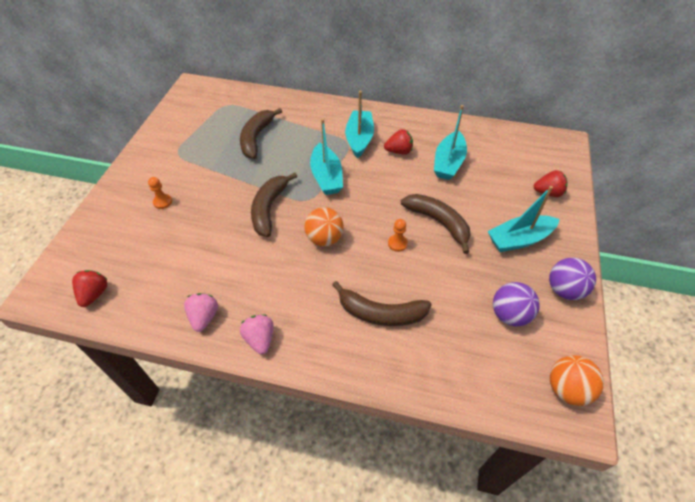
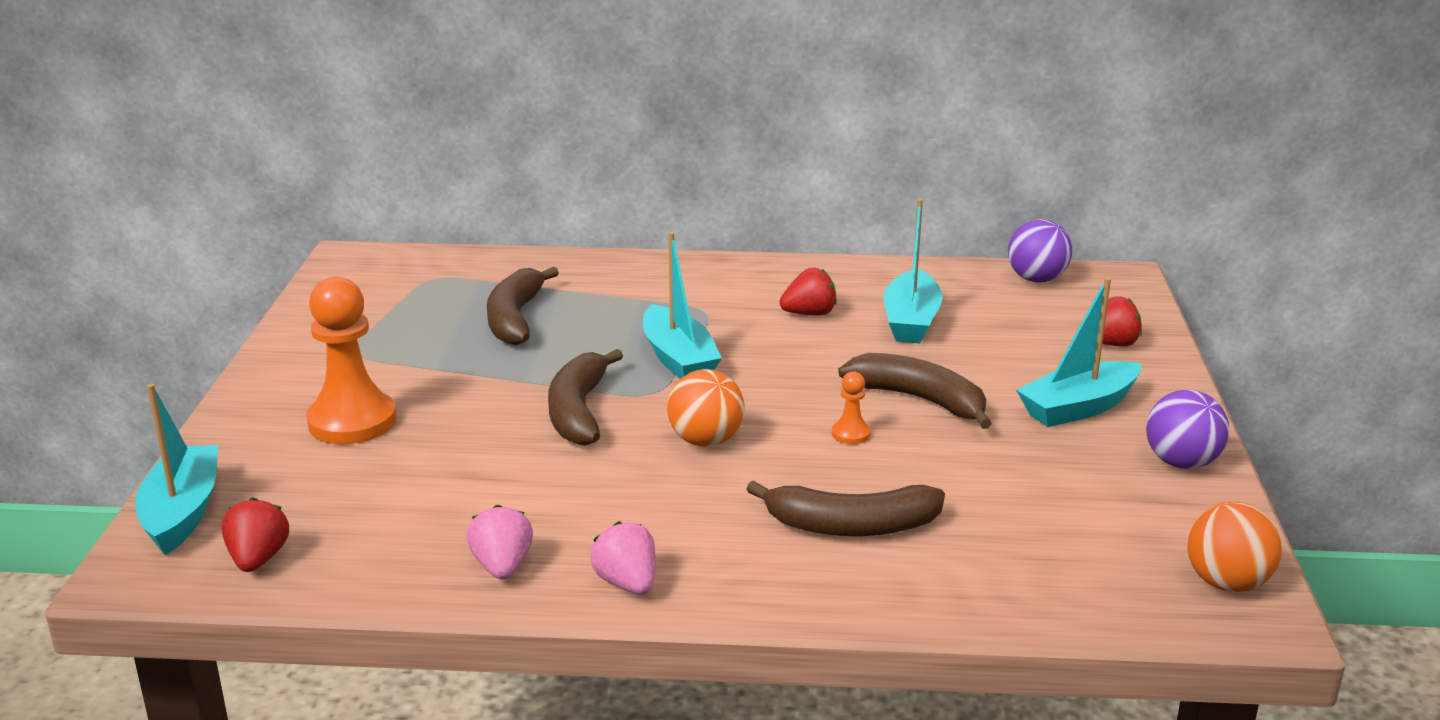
camera: 10 degrees left, 25 degrees down
orange pawn [148,177,172,209] -> orange pawn [306,277,397,444], size x2.28
turquoise boat [345,91,374,158] -> turquoise boat moved to [135,384,218,555]
purple ball [493,282,540,326] -> purple ball moved to [1008,219,1072,282]

